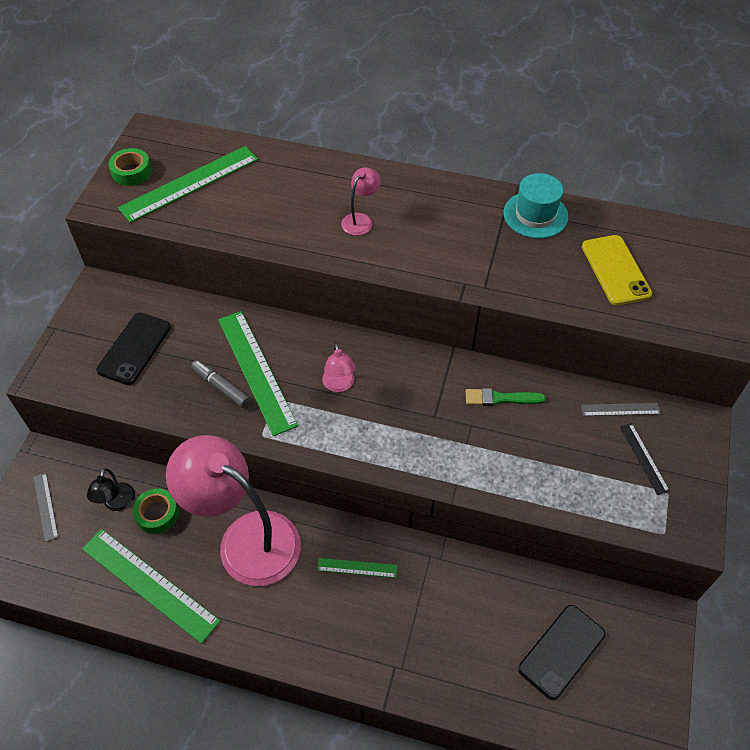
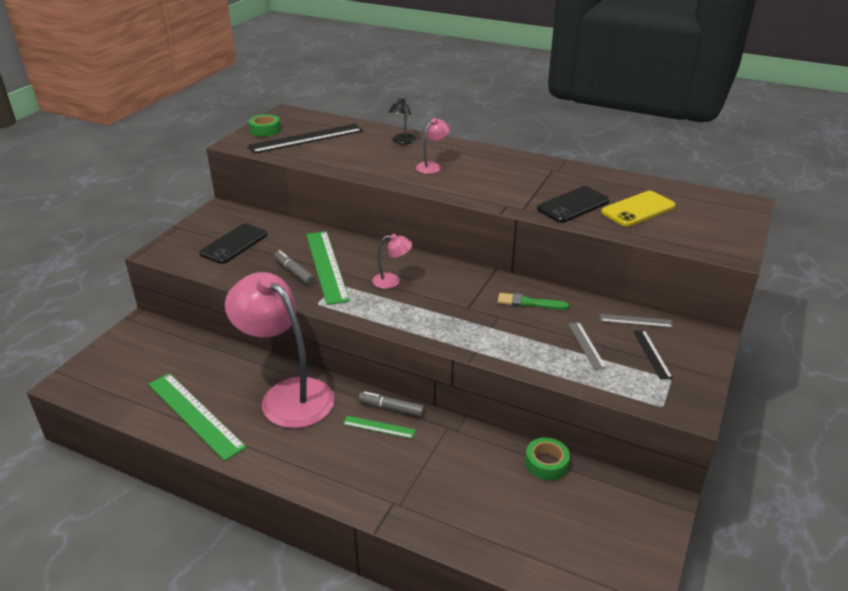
camera: 10 degrees right, 20 degrees down
grey ruler [34,473,59,542] -> grey ruler moved to [568,322,607,370]
black lamp [87,468,135,511] -> black lamp moved to [389,96,416,144]
green ruler [118,146,258,223] -> black ruler [247,124,363,154]
green tape [133,489,179,534] -> green tape moved to [525,438,570,480]
pink lamp [322,343,356,392] -> pink lamp turned 90 degrees counterclockwise [372,234,412,289]
turquoise hat [503,173,568,239] -> none
black phone [518,605,605,700] -> black phone moved to [537,186,610,223]
yellow phone [582,235,652,306] -> yellow phone turned 60 degrees clockwise [601,191,676,227]
none -> grey marker [359,391,425,417]

